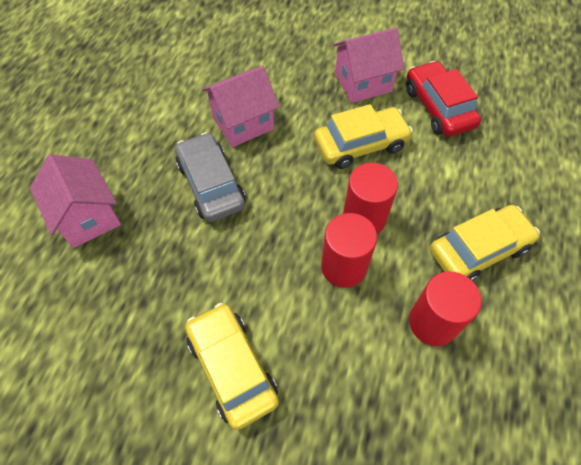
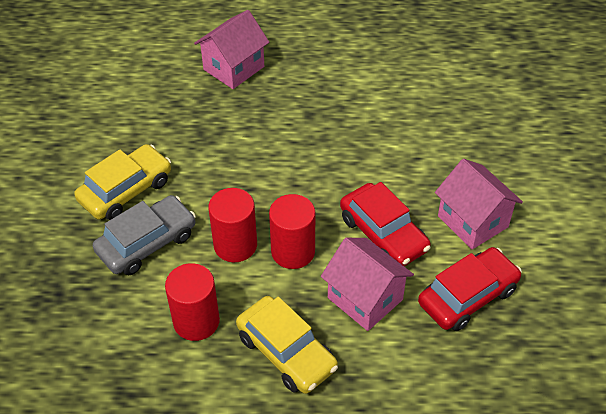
camera: 75 degrees right, 10 degrees down
grey car [175,132,246,222] -> grey car moved to [93,195,196,275]
pink house [202,66,279,147] -> pink house moved to [321,238,414,331]
yellow car [314,104,413,169] -> red car [340,182,431,266]

